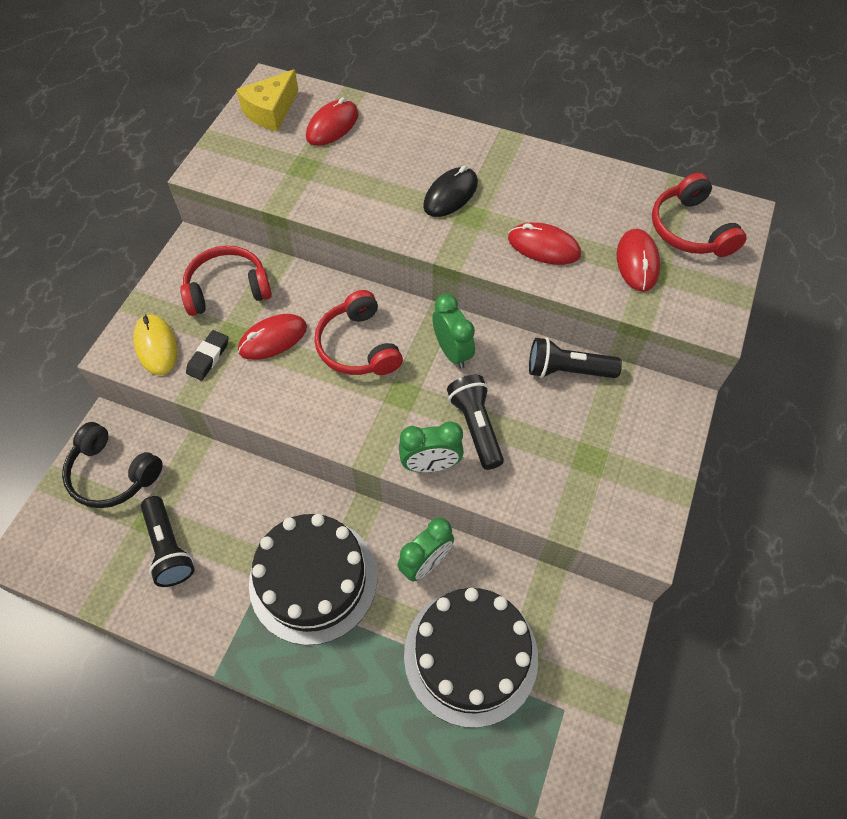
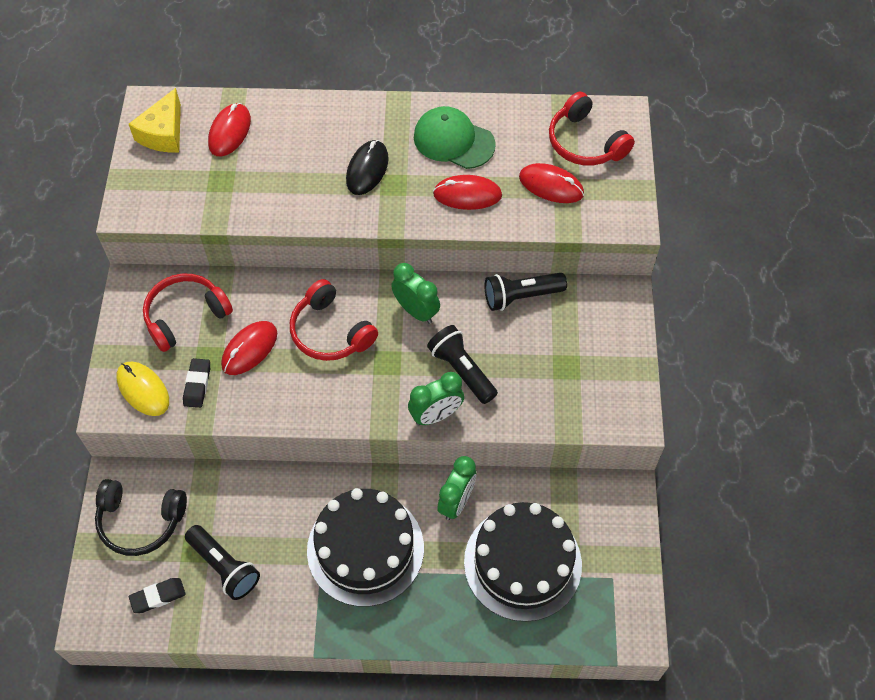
camera: 20 degrees left, 0 degrees up
red mouse [617,228,660,292] -> red mouse turned 45 degrees counterclockwise [519,163,584,203]
none -> black eraser [129,578,186,613]
none -> green cap [414,106,496,169]

